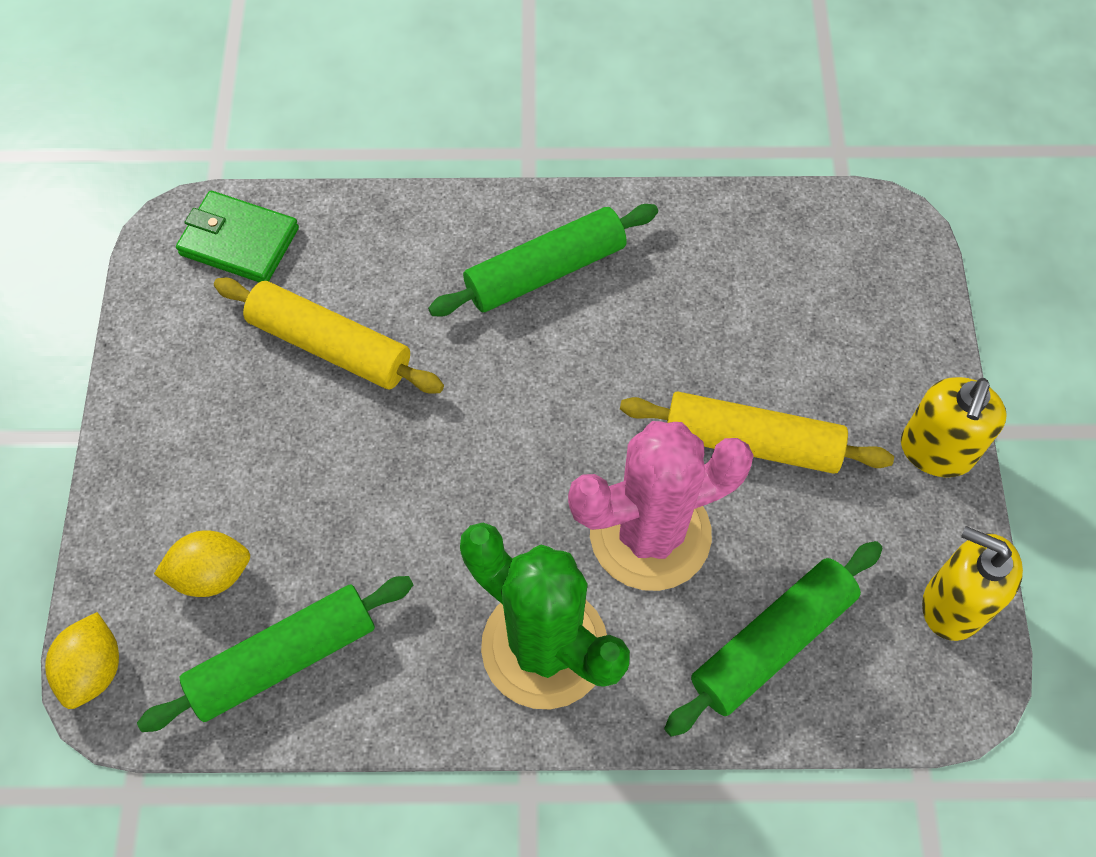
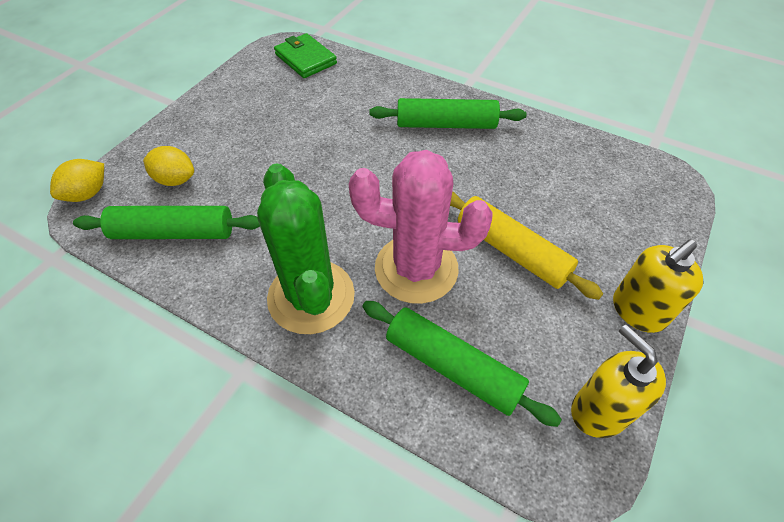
camera: 30 degrees right, 10 degrees down
yellow rolling pin [214,278,444,394] -> none
green rolling pin [664,541,883,737] -> green rolling pin turned 45 degrees clockwise [362,301,562,427]

